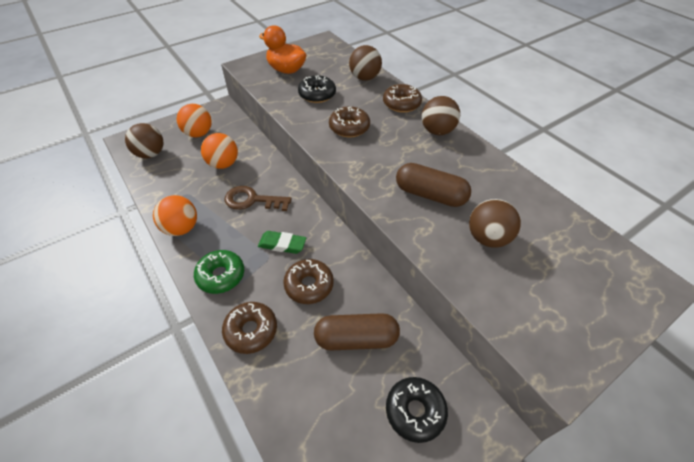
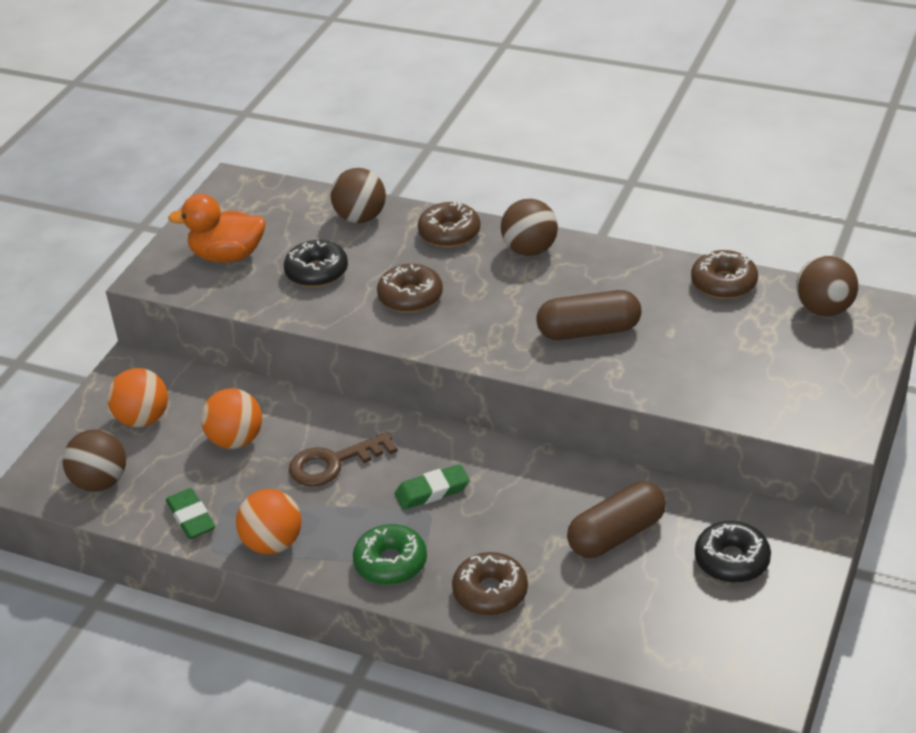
camera: 30 degrees left, 10 degrees down
brown donut [283,259,334,304] -> brown donut moved to [691,250,758,299]
brown ball [469,199,521,248] -> brown ball moved to [796,256,858,316]
none -> green eraser [166,488,215,539]

